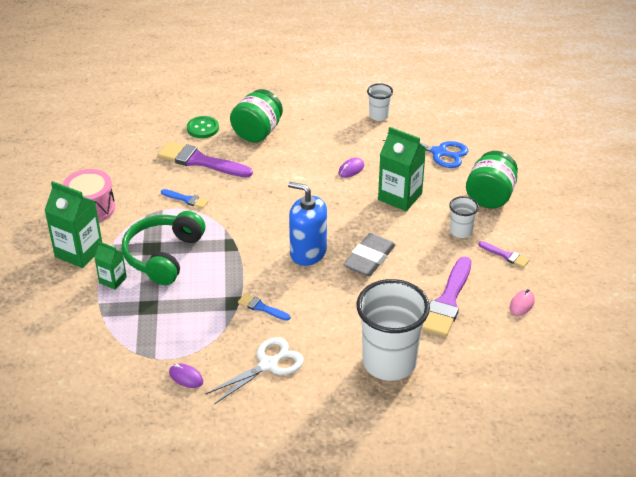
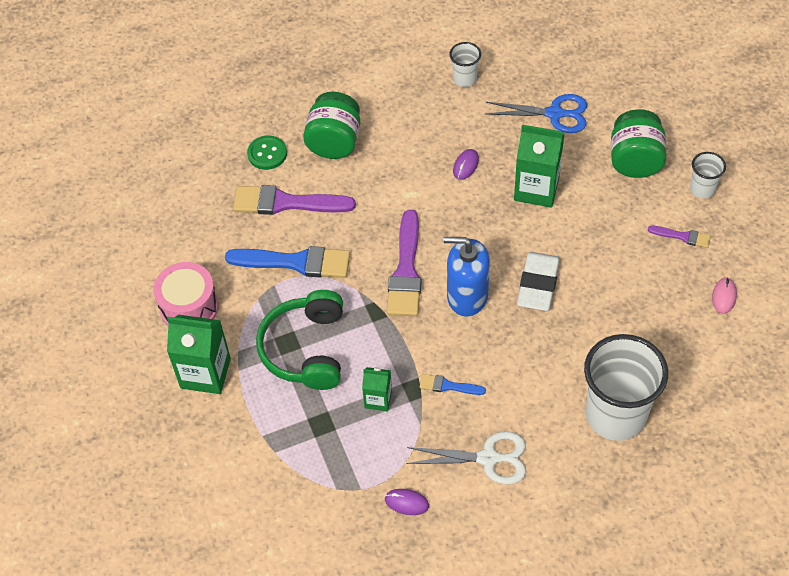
camera: 15 degrees left, 15 degrees up
green carton [94,241,127,290] -> green carton moved to [362,367,392,412]
blue brush [161,189,209,208] -> blue brush [225,246,350,278], size x2.02
white scissors [206,337,304,404] -> white scissors turned 60 degrees clockwise [406,431,526,485]
grey eraser [343,233,396,276] -> white eraser [517,252,560,311]
purple brush [422,256,472,337] -> purple brush moved to [387,210,421,316]
white cup [449,196,479,238] -> white cup moved to [690,152,726,198]

